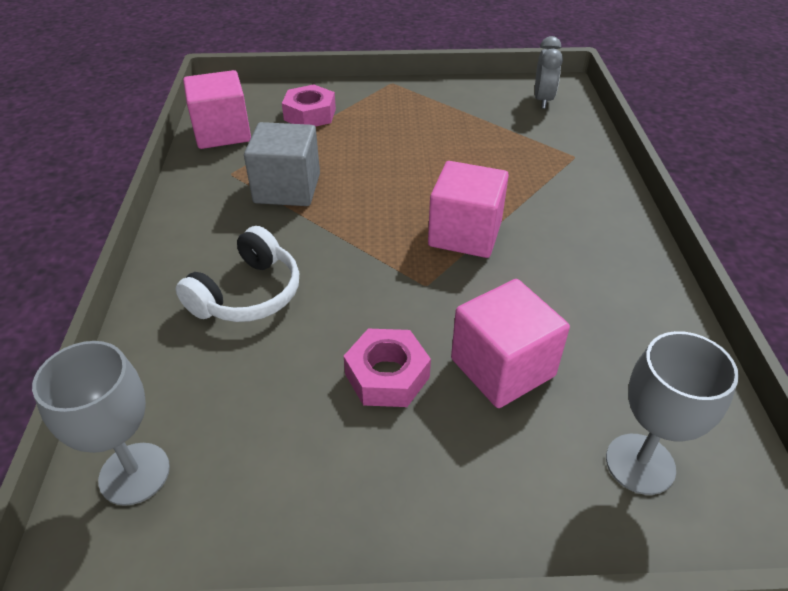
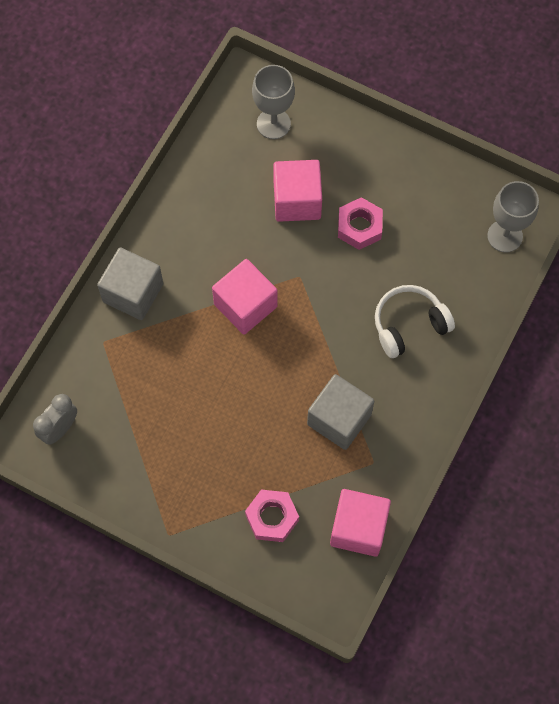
camera: 150 degrees left, 25 degrees up
none -> grey cube [97,247,163,320]

